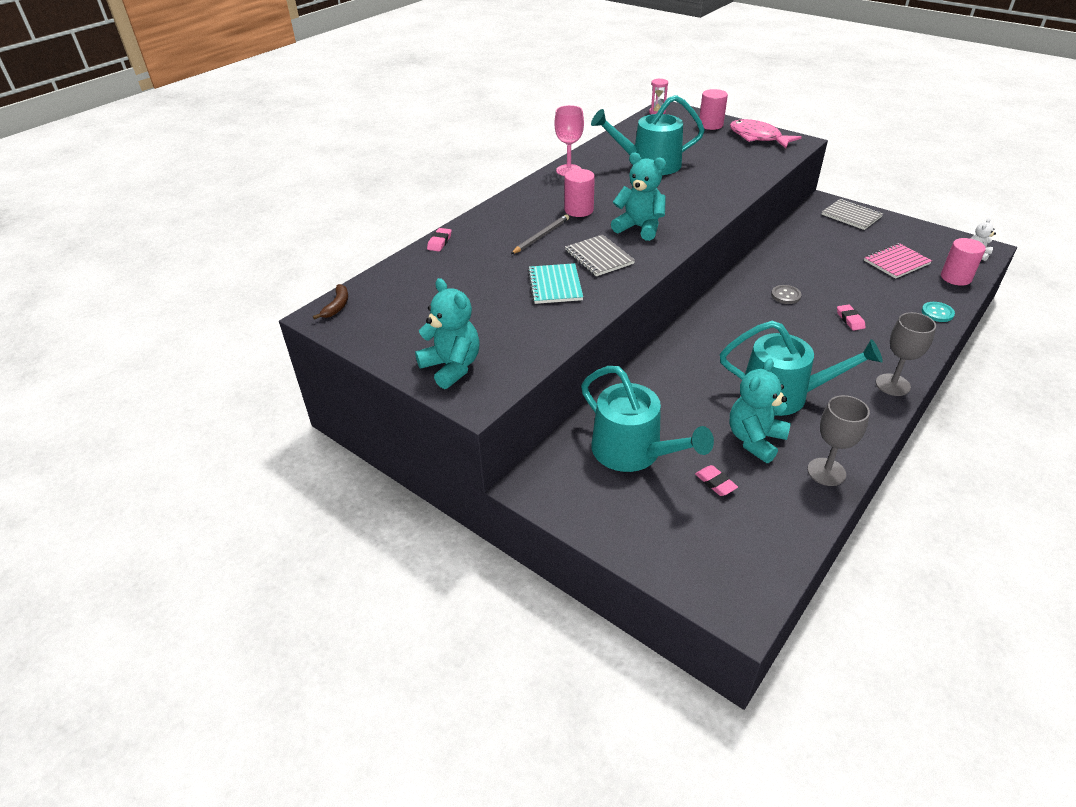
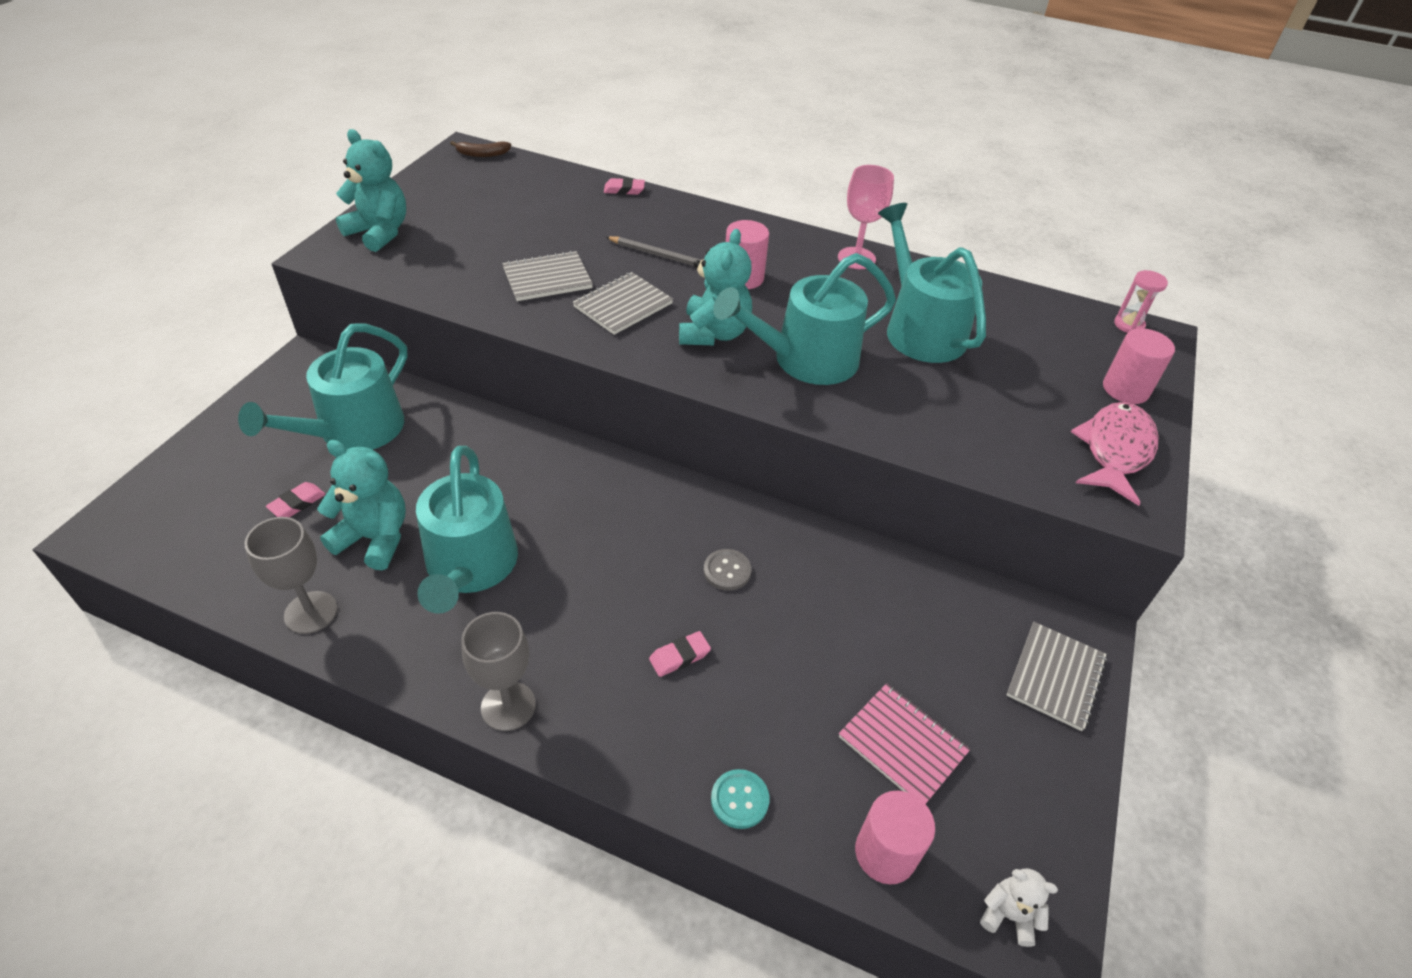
camera: 70 degrees right, 5 degrees up
turquoise teddy bear [415,278,480,389] -> turquoise teddy bear turned 90 degrees counterclockwise [336,129,406,252]
turquoise notebook [528,263,583,304] -> grey notebook [503,251,593,301]
none -> turquoise watering can [713,253,896,385]

